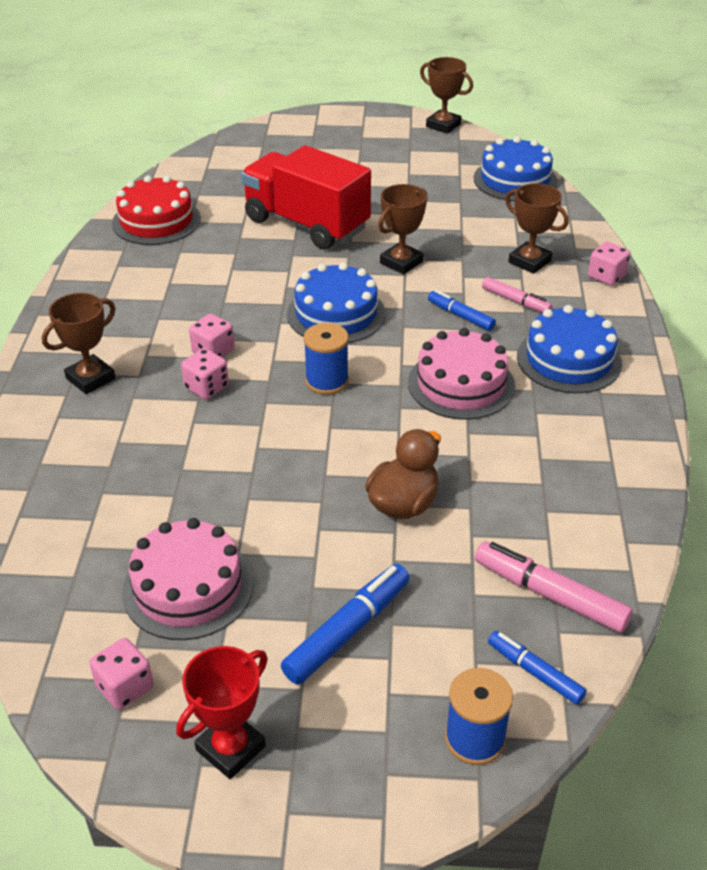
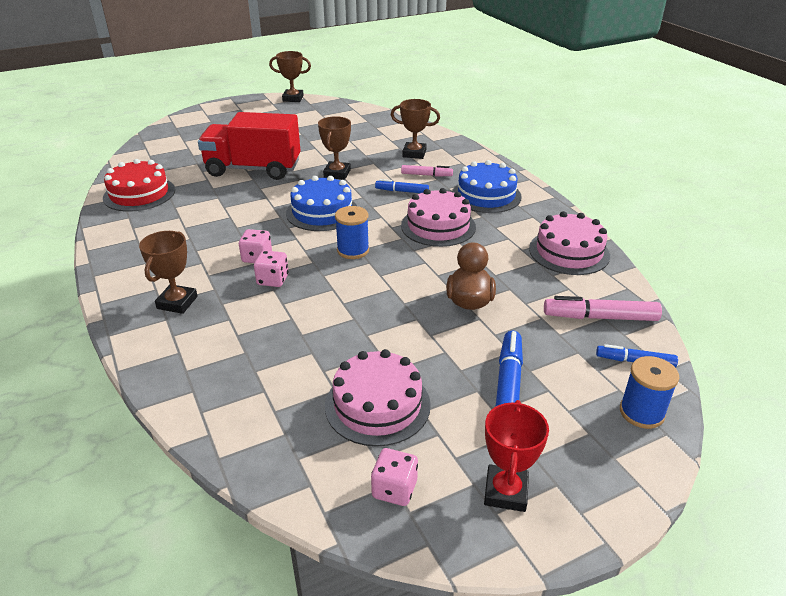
camera: 30 degrees left, 5 degrees down
blue cake [474,136,557,201] -> none
pink dice [588,242,631,286] -> none
none -> pink cake [529,211,610,275]

